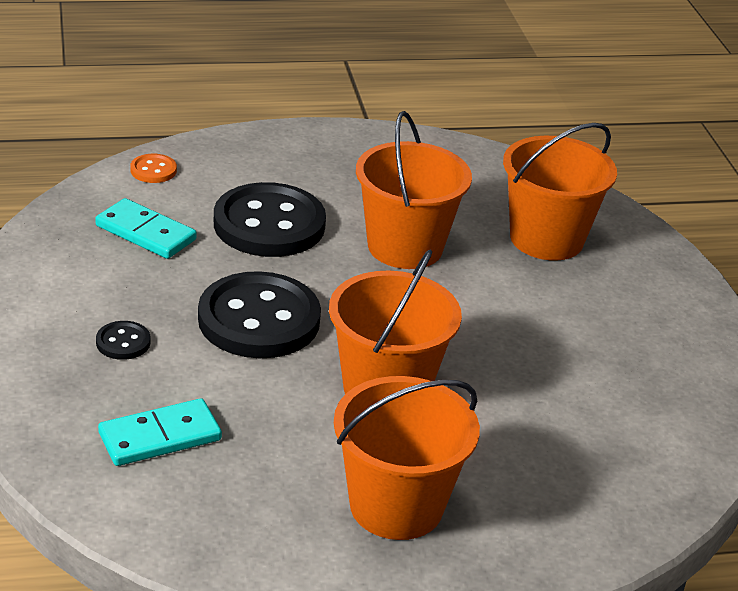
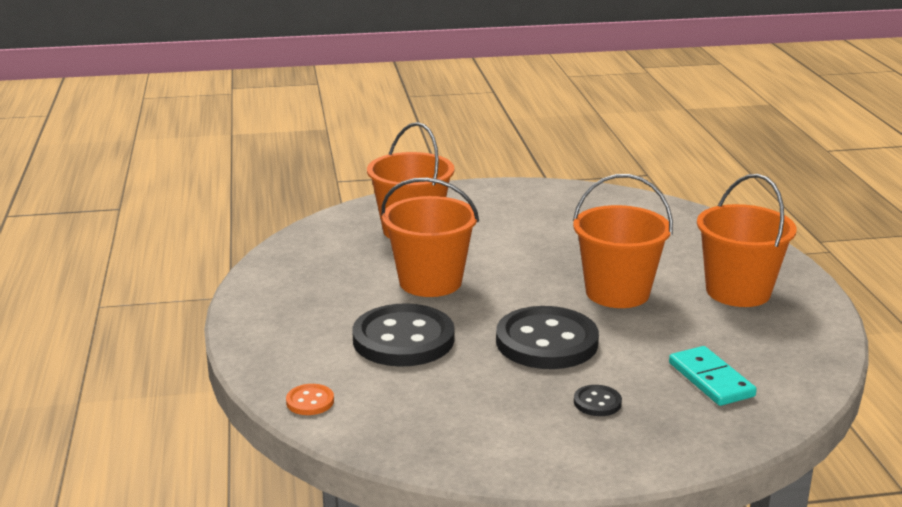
camera: 85 degrees left, 10 degrees down
turquoise domino [95,198,197,259] -> none

